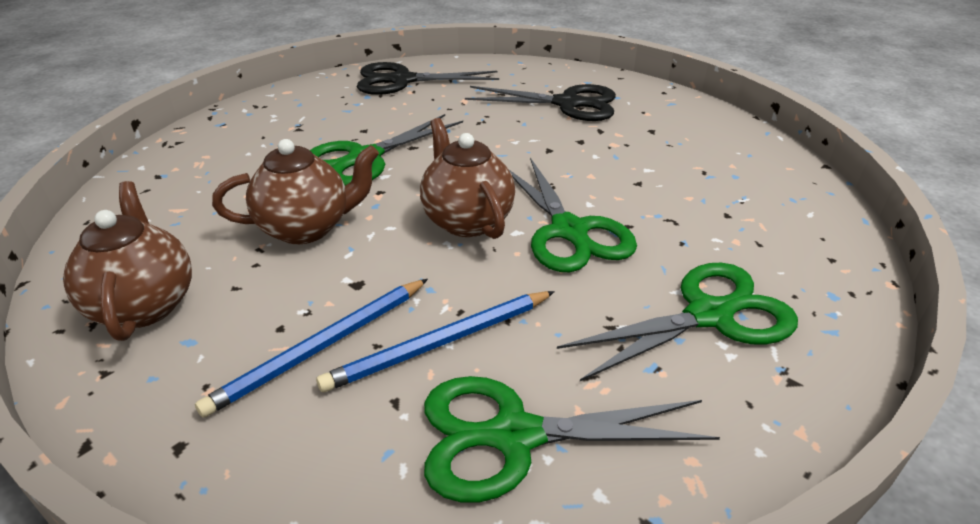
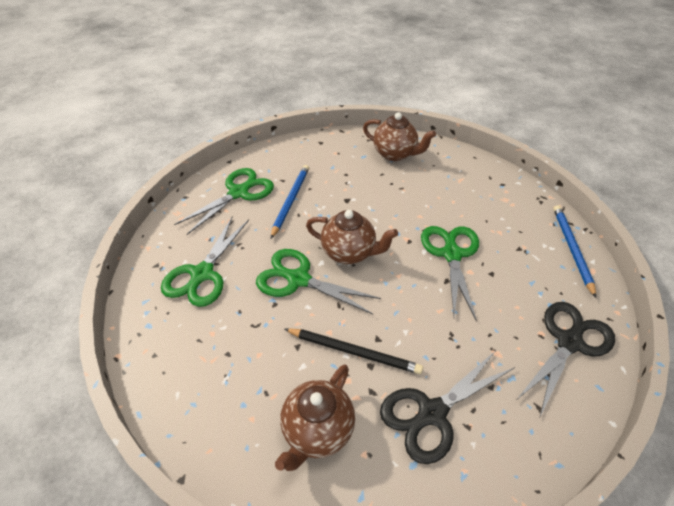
camera: 135 degrees right, 10 degrees up
blue pencil [195,279,428,418] -> blue pencil moved to [553,205,596,298]
brown teapot [212,139,379,244] -> brown teapot moved to [275,364,355,471]
none -> black pencil [285,328,423,374]

